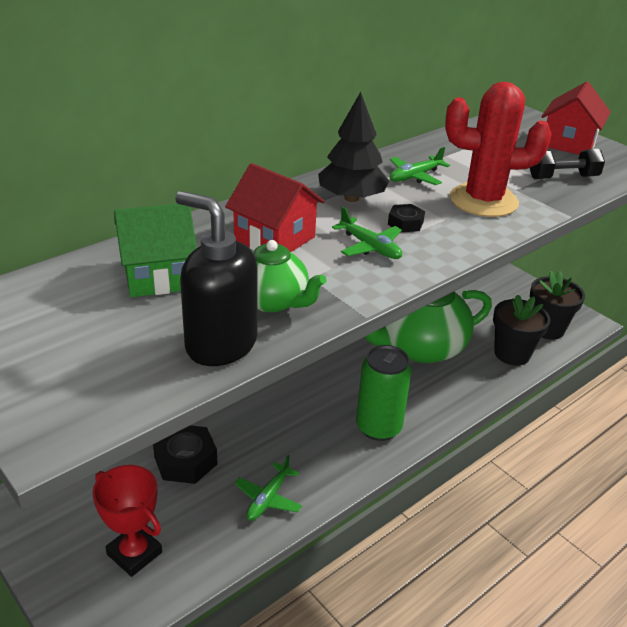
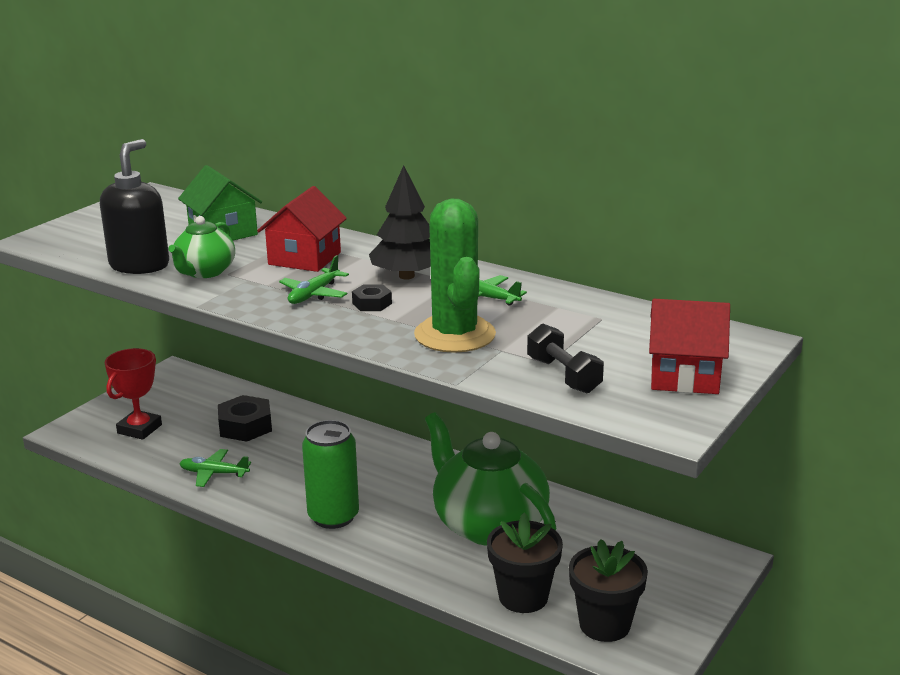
camera: 75 degrees right, 10 degrees down
red cactus [445,82,552,217] -> green cactus [414,199,496,353]

